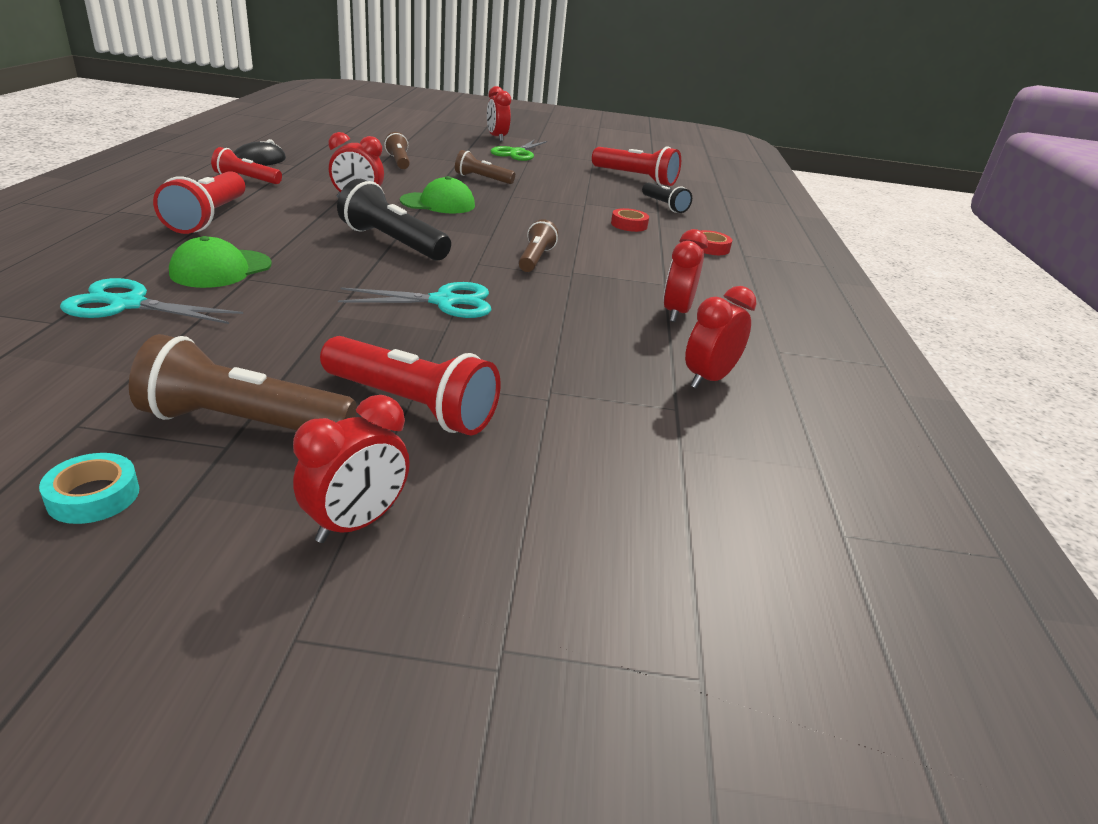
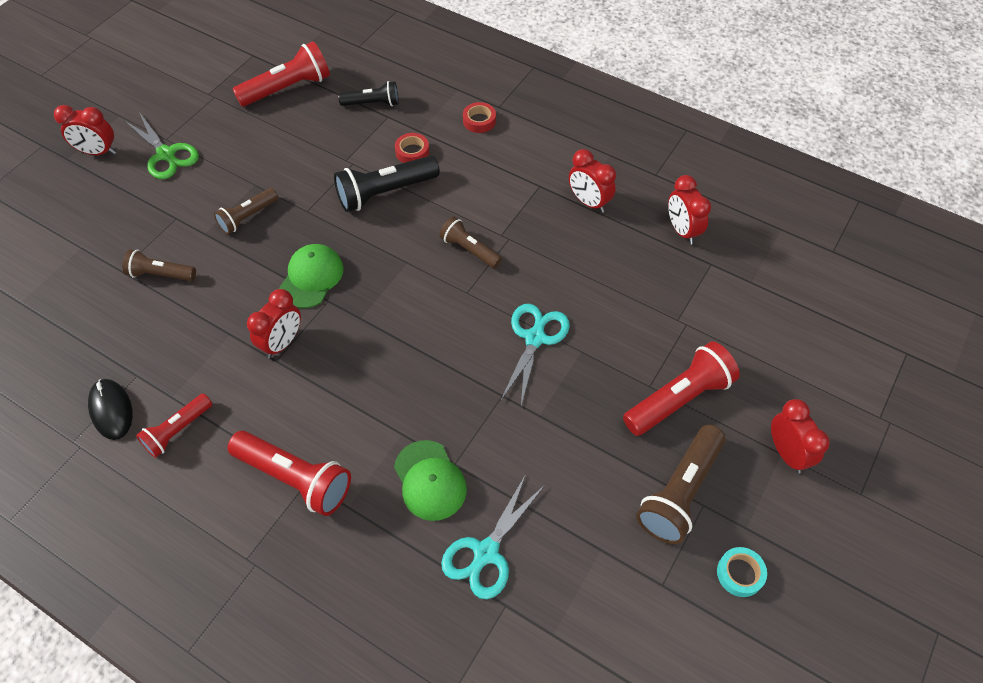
camera: 60 degrees left, 25 degrees up
black flashlight [337,179,451,261] -> black flashlight moved to [334,156,440,212]

